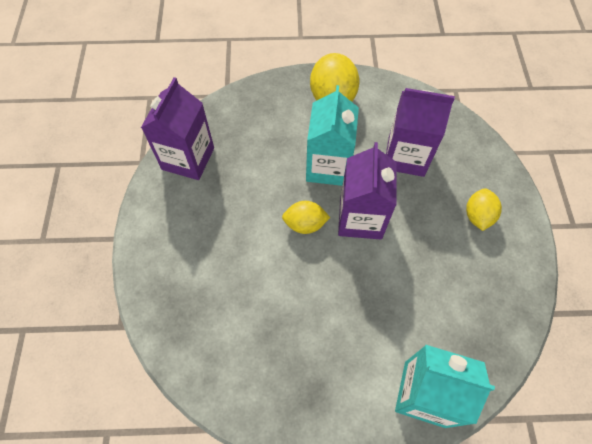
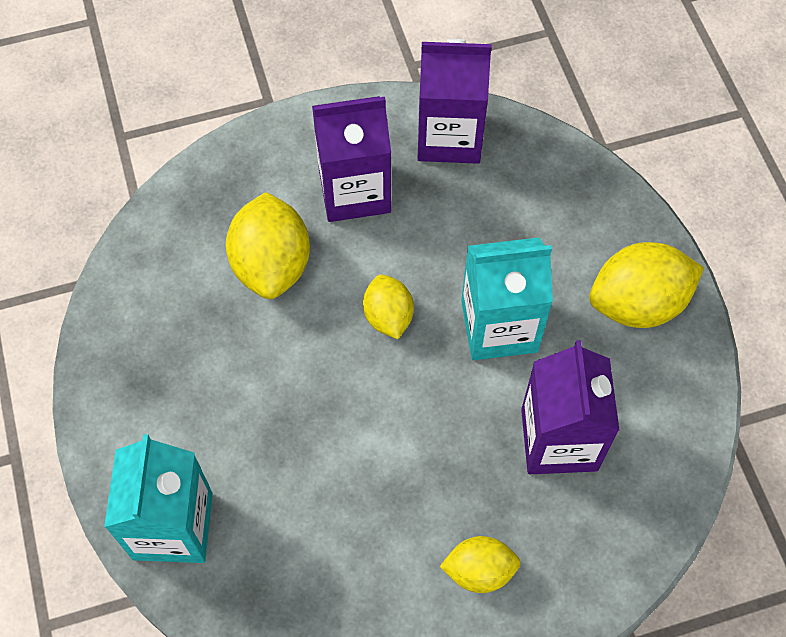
camera: 75 degrees right, 0 degrees up
purple carton [338,142,396,239] -> purple carton moved to [312,96,391,222]
none -> yellow lemon [226,192,310,299]

